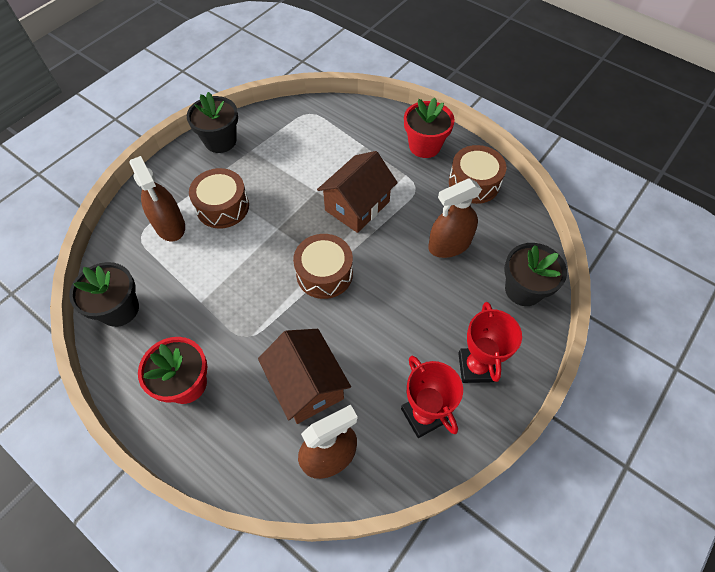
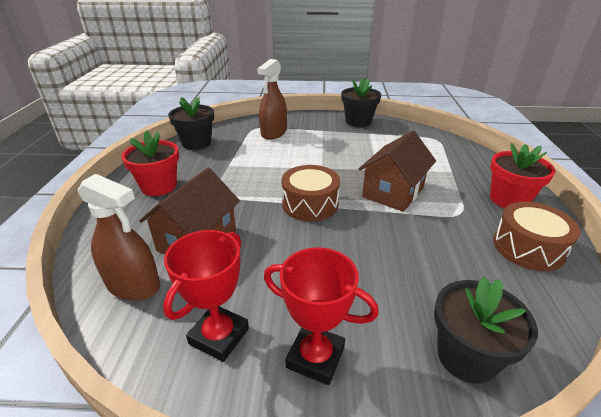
camera: 55 degrees right, 25 degrees down
brown drum [189,168,249,228] -> none
brown house [317,151,398,233] -> brown house turned 60 degrees counterclockwise [359,131,436,212]
brown spray bottle [428,178,482,258] -> none
red trophy [458,302,522,383] -> red trophy turned 60 degrees clockwise [264,247,379,385]

